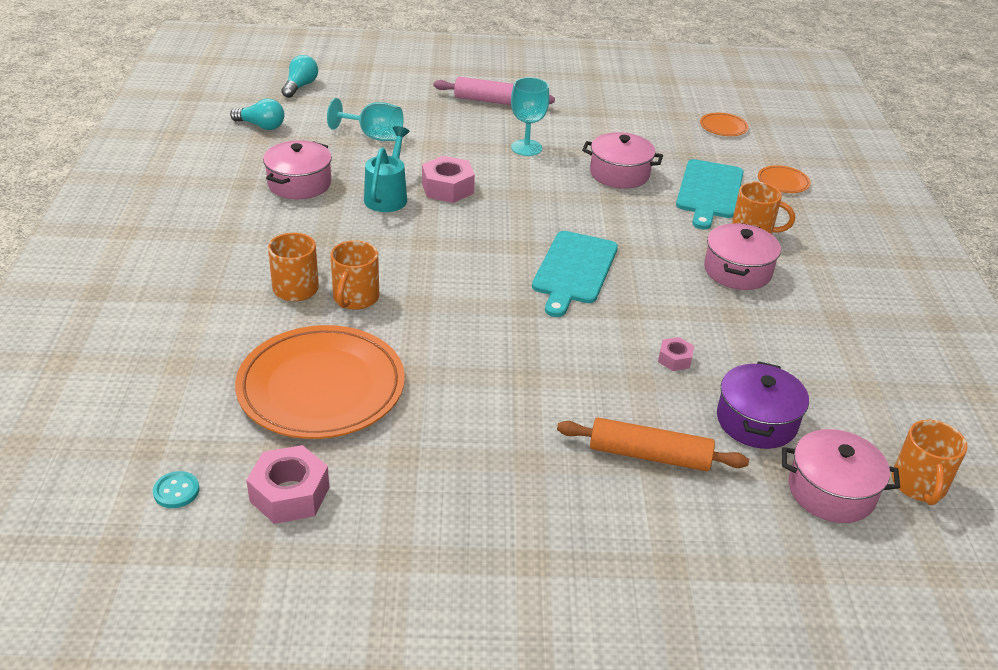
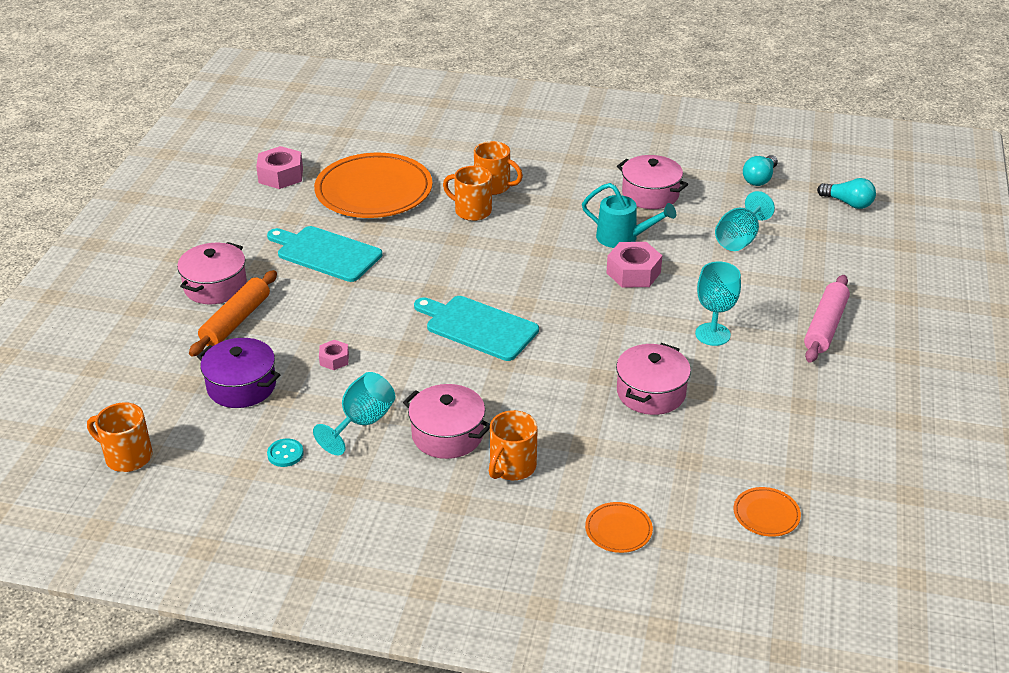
camera: 105 degrees right, 0 degrees up
turquoise button [153,471,199,508] -> turquoise button moved to [267,439,304,467]
turquoise cutting board [676,159,743,229] -> turquoise cutting board moved to [267,226,382,282]
pink pot [782,429,900,523] -> pink pot moved to [177,242,247,304]
none -> turquoise goblet [313,372,395,455]

